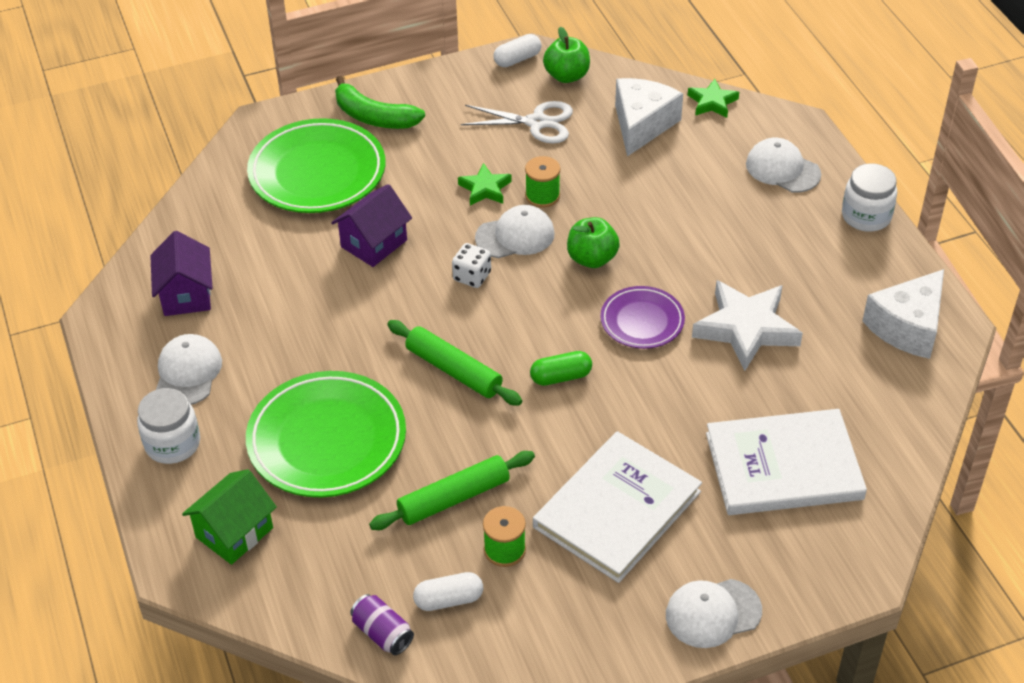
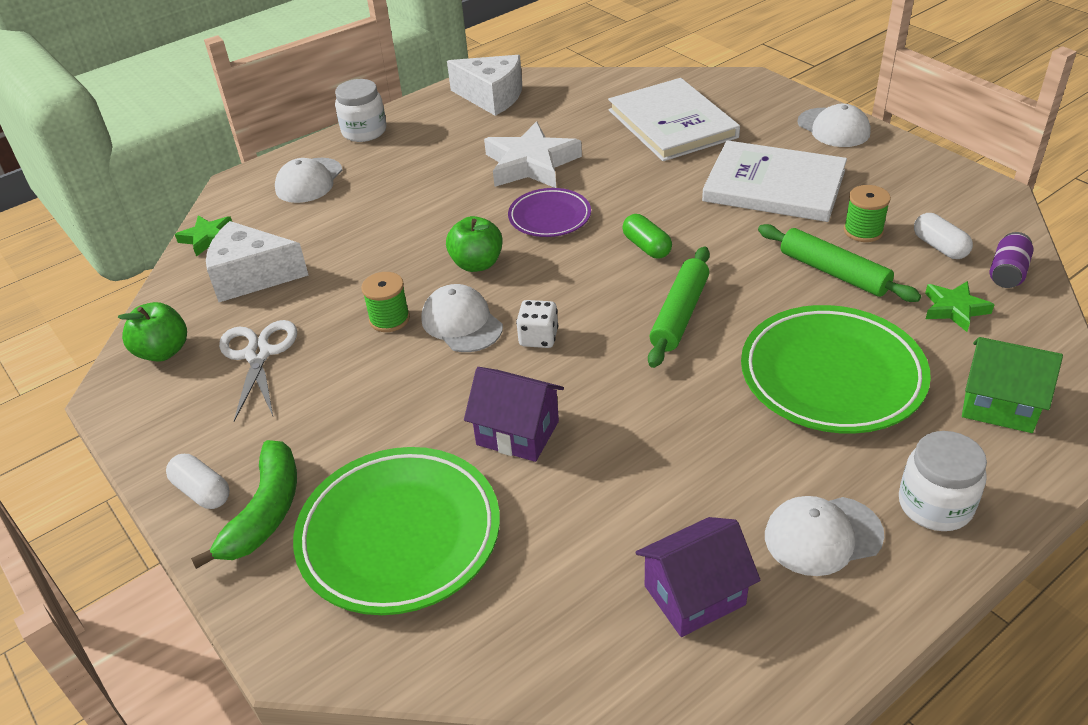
camera: 105 degrees left, 5 degrees down
green star [458,163,512,205] -> green star moved to [925,281,995,332]
white capsule [493,34,542,67] -> white capsule moved to [166,454,230,509]

